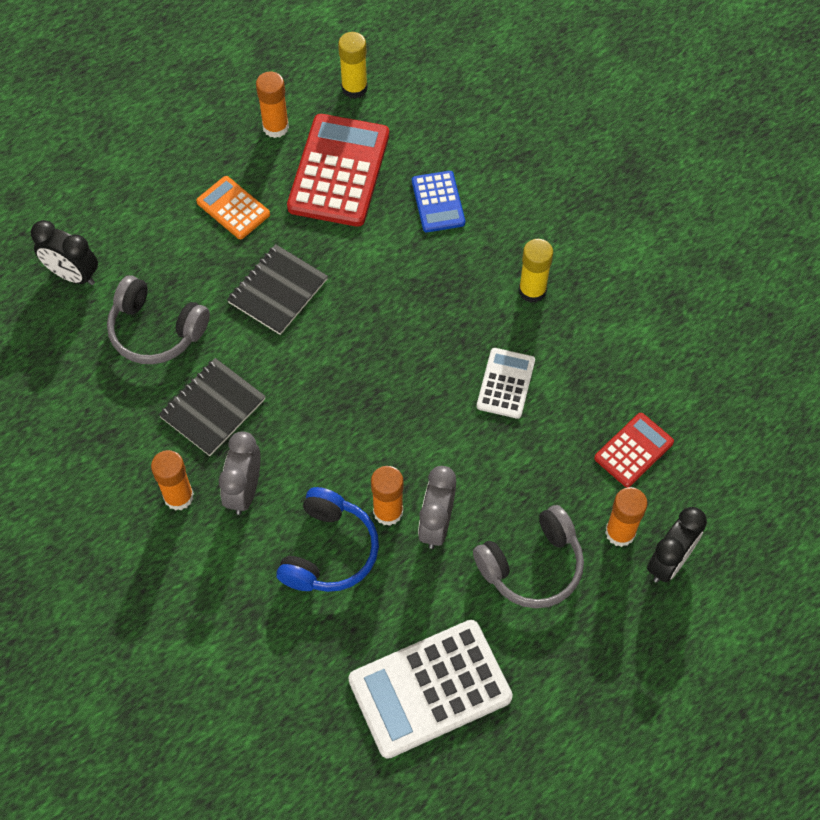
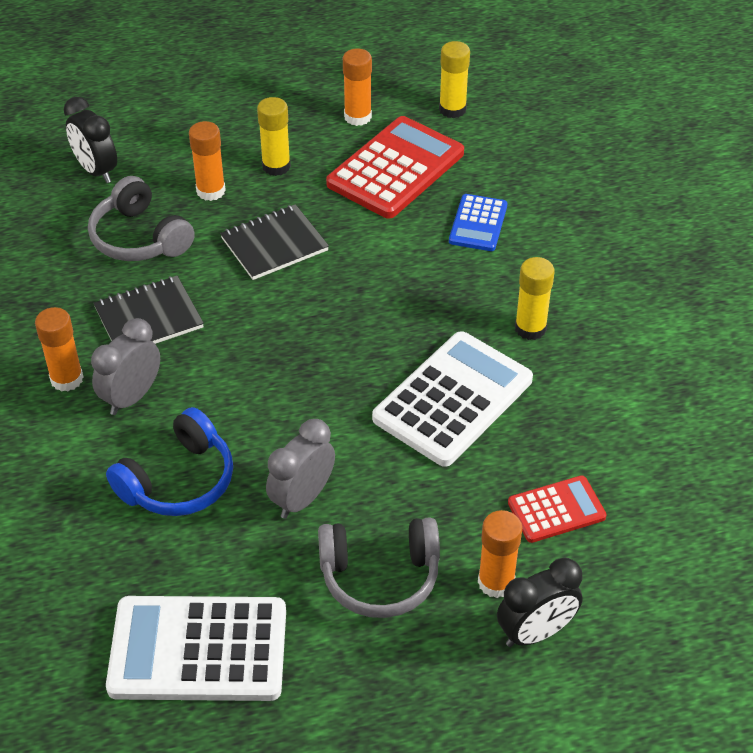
camera: 25 degrees right, 15 degrees down
orange calculator [196,176,270,239] -> yellow glue stick [257,97,291,176]
orange glue stick [371,466,404,526] -> orange glue stick moved to [189,121,226,201]
white calculator [477,348,535,419] -> white calculator [372,331,533,467], size x1.85

